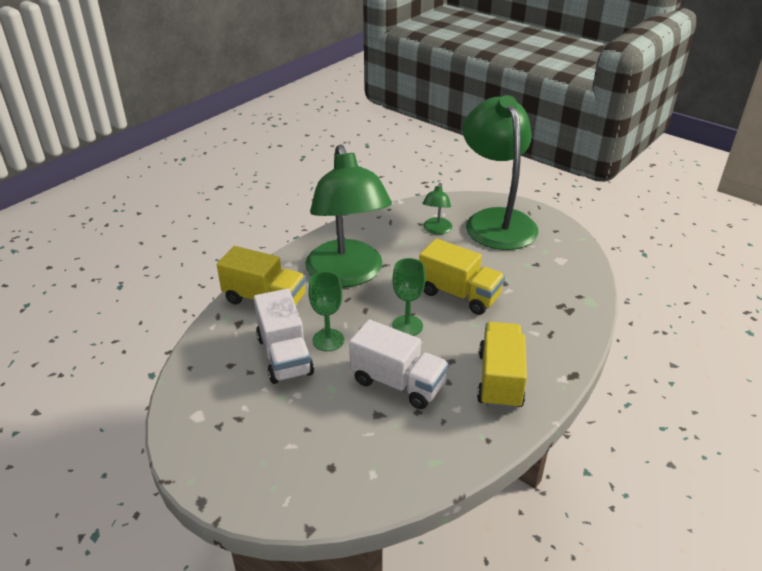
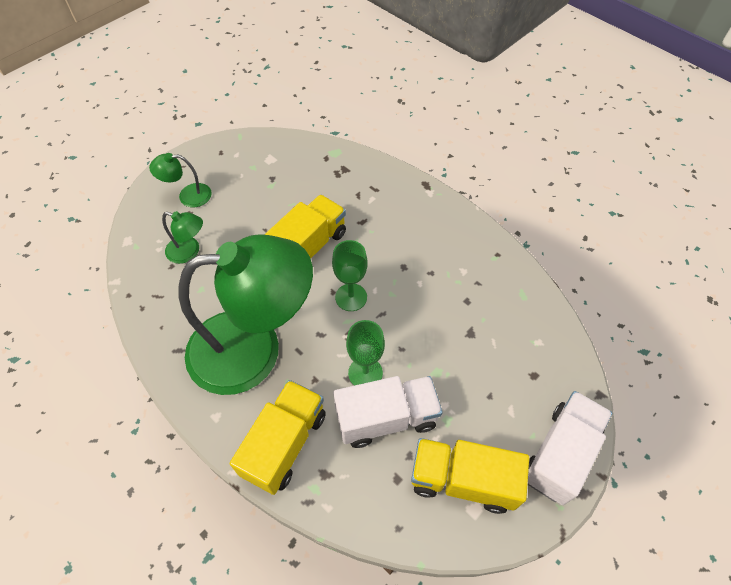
camera: 85 degrees left, 20 degrees up
white truck [349,319,449,409] -> white truck moved to [528,391,612,505]
green lamp [463,95,538,250] -> green lamp [149,153,212,207], size x0.41
yellow truck [477,322,527,410] -> yellow truck moved to [411,438,529,514]

